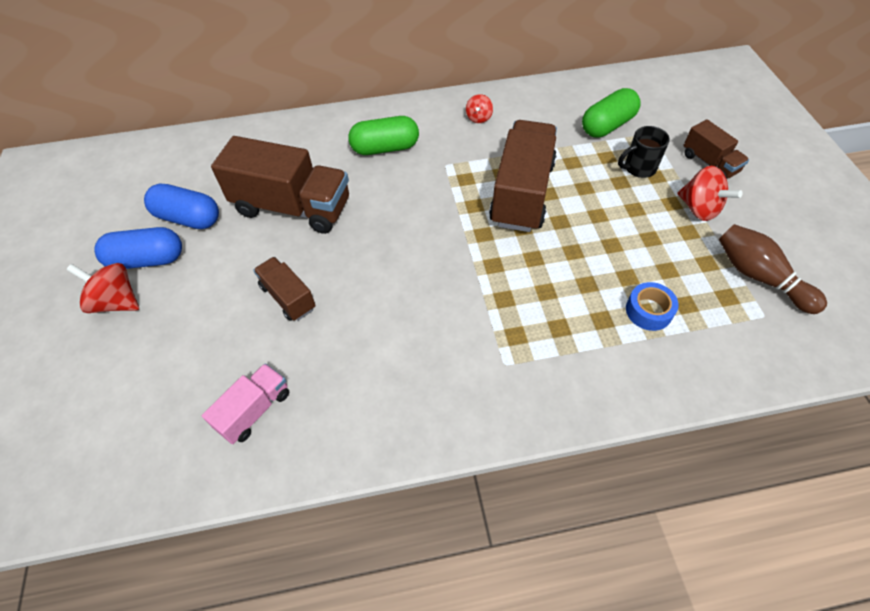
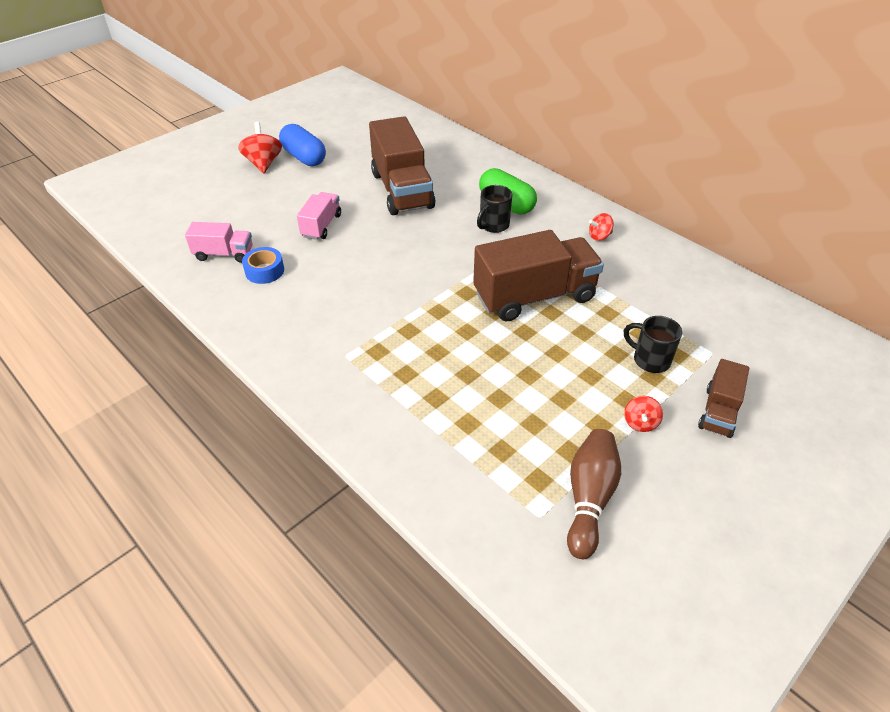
camera: 55 degrees right, 10 degrees down
blue capsule [144,183,219,229] -> none
brown truck [253,257,316,321] -> pink truck [297,192,341,240]
green capsule [582,88,641,138] -> none
blue tape [626,282,679,331] -> blue tape moved to [242,247,284,284]
red spinning top [678,166,743,221] -> red spinning top [624,396,663,432], size x0.59
none -> black mug [477,185,512,233]

